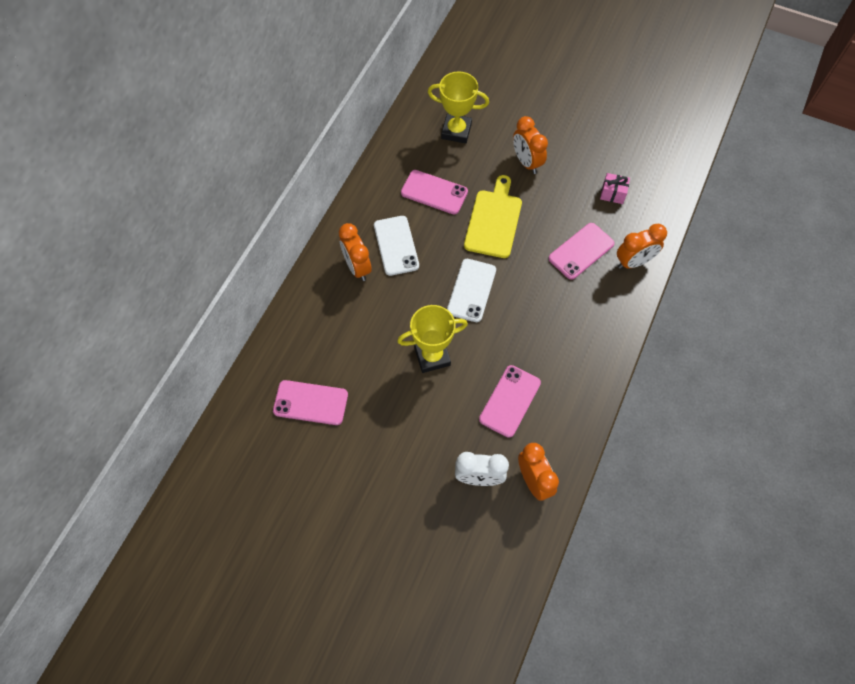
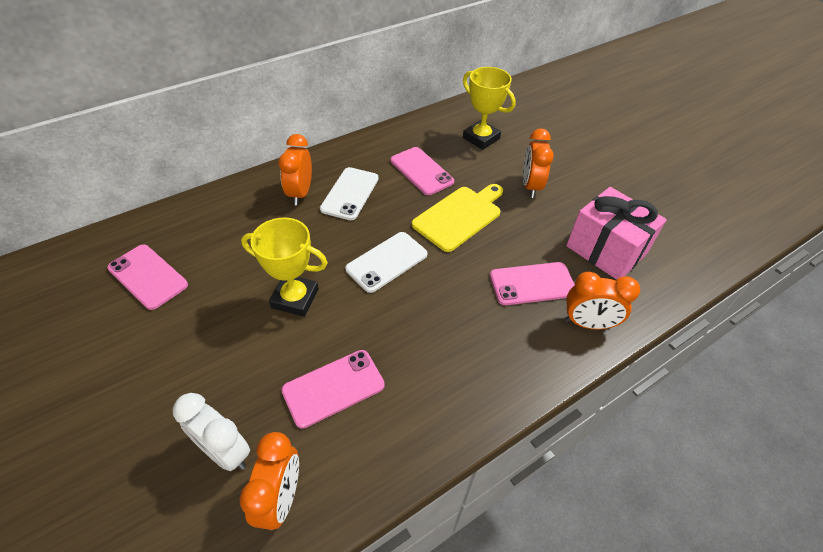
camera: 30 degrees right, 15 degrees down
pink gift [600,173,630,204] -> pink gift [566,187,667,280], size x2.20

